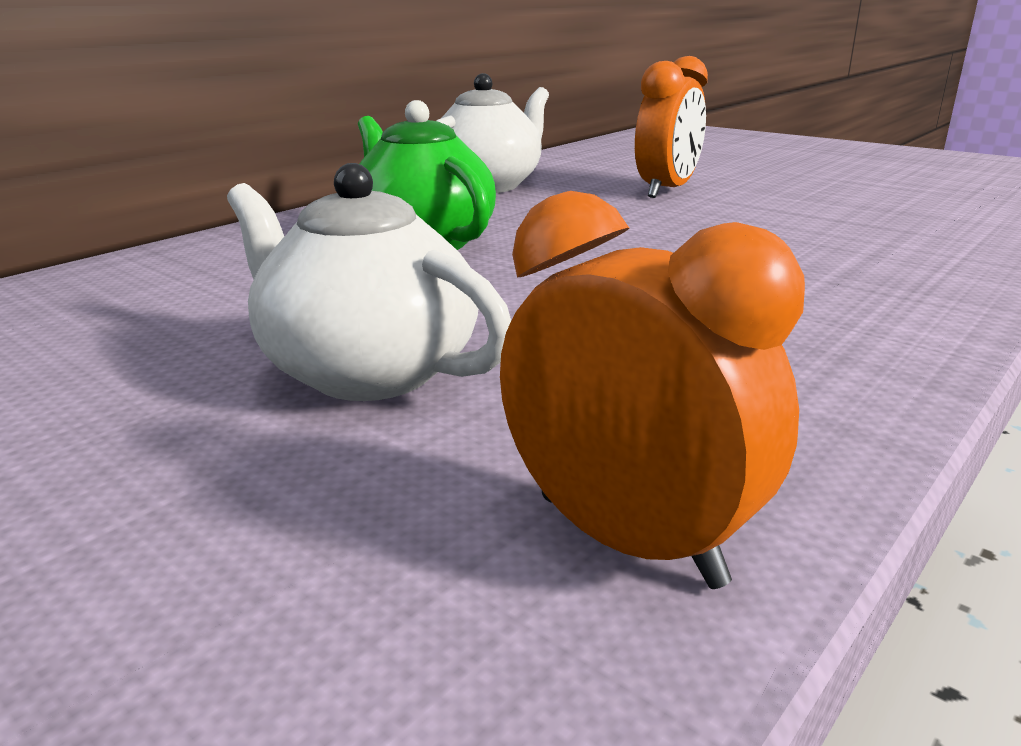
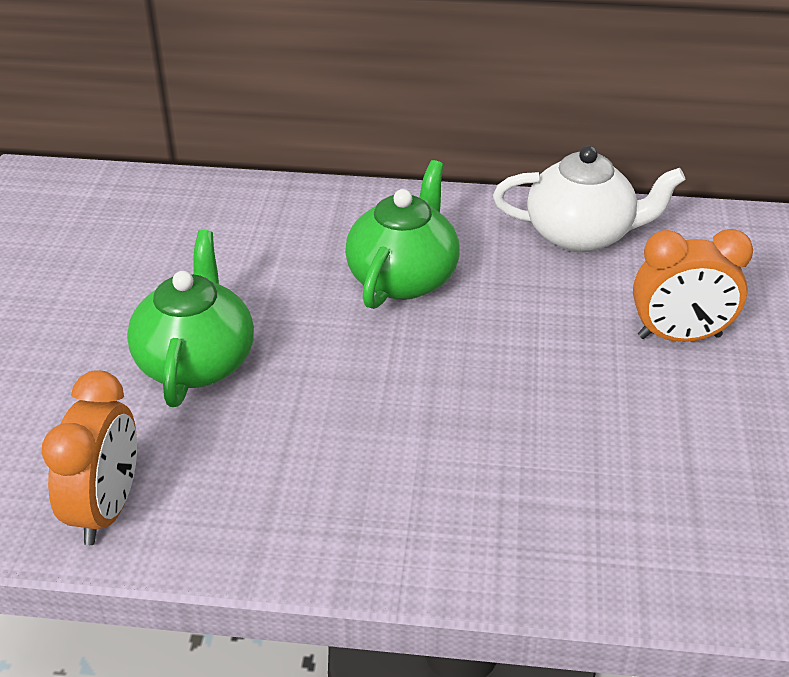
camera: 55 degrees right, 15 degrees up
white teapot [227,163,511,401] -> green teapot [127,230,254,407]

